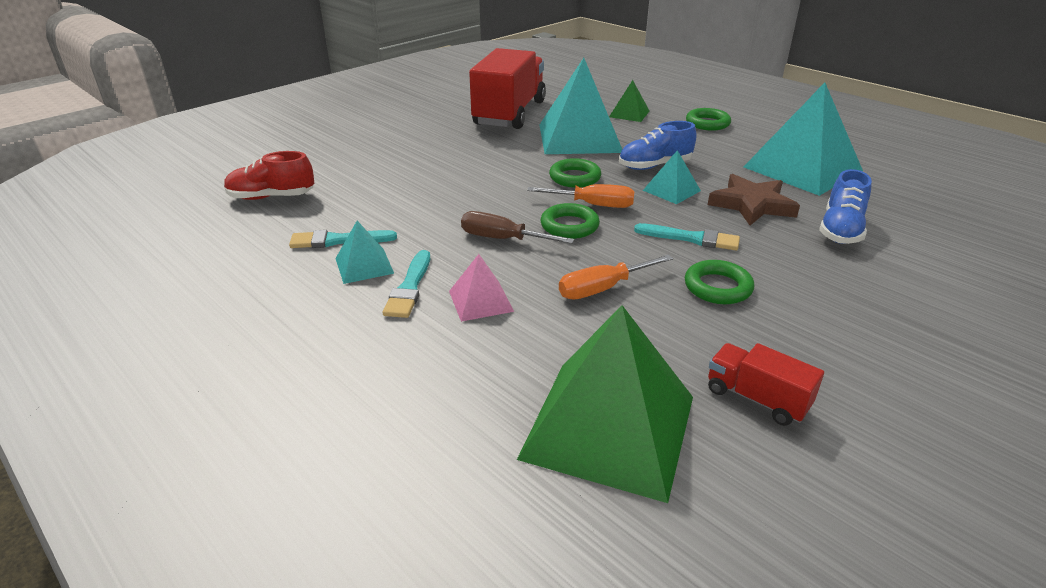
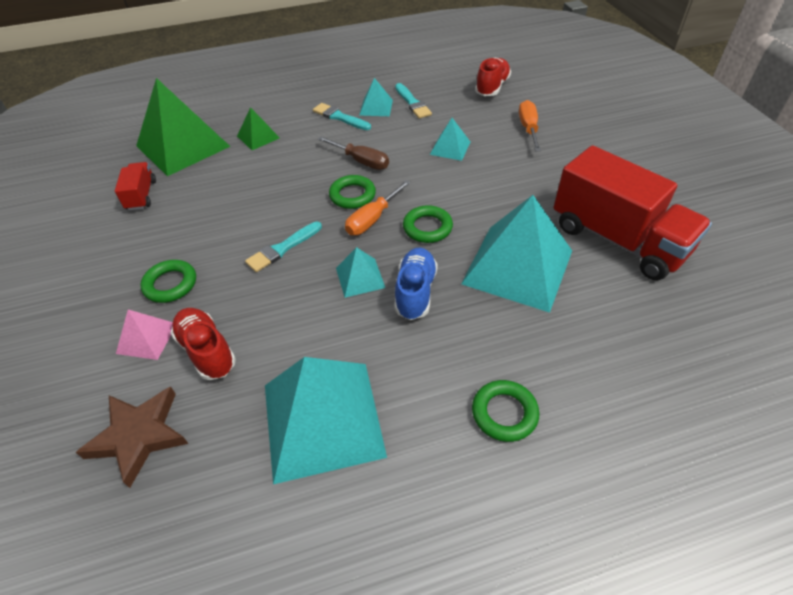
camera: 120 degrees right, 15 degrees up
turquoise brush [289,230,397,248] -> turquoise brush turned 135 degrees clockwise [395,83,432,119]
pink pyramid [449,254,514,322] -> pink pyramid moved to [116,310,173,360]
brown screwdriver [461,211,574,244] -> brown screwdriver turned 75 degrees clockwise [318,136,389,170]
orange screwdriver [559,255,673,300] -> orange screwdriver moved to [519,100,541,151]
green pyramid [609,80,649,122] -> green pyramid moved to [237,107,280,150]
green ring [685,260,754,304] -> green ring moved to [140,260,196,303]
brown star [708,174,800,226] -> brown star moved to [76,387,189,488]
red truck [708,343,824,426] -> red truck turned 75 degrees counterclockwise [115,162,156,211]
blue shoe [819,169,872,244] -> red shoe [171,308,236,380]
none -> turquoise pyramid [430,118,470,161]

